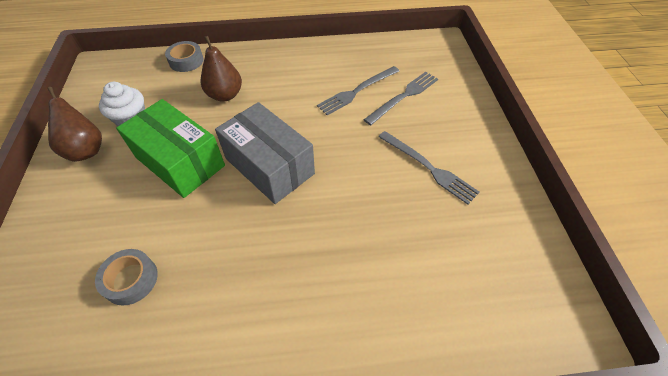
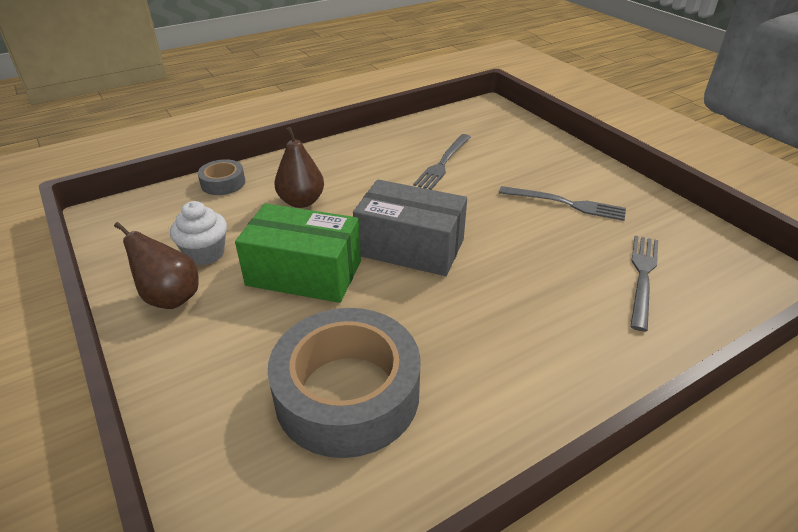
camera: 25 degrees left, 15 degrees down
grey tape [95,249,158,306] -> grey tape [268,308,421,458], size x2.18
grey fork [364,72,438,125] -> grey fork moved to [630,236,658,332]

